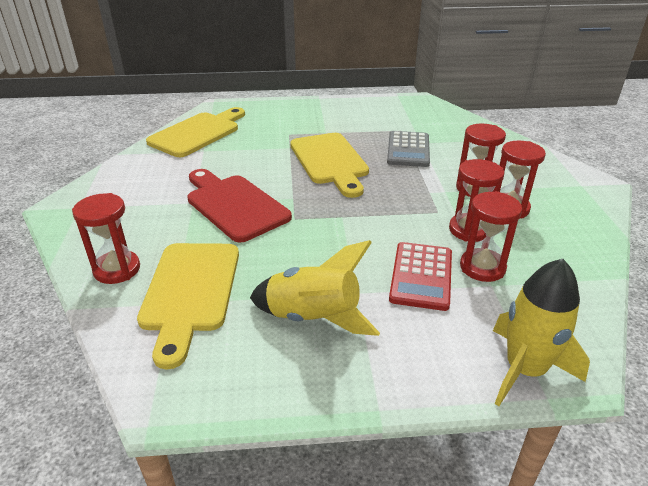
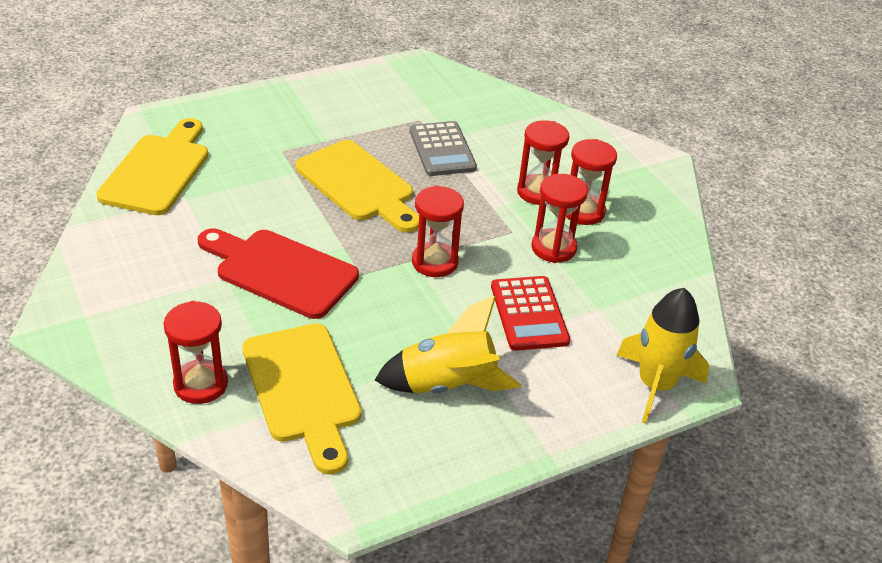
camera: 25 degrees left, 5 degrees up
red hourglass [460,191,522,282] -> red hourglass moved to [412,185,464,277]

